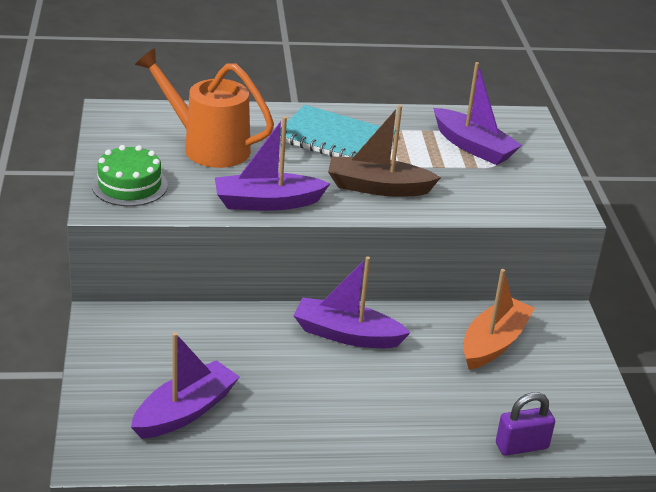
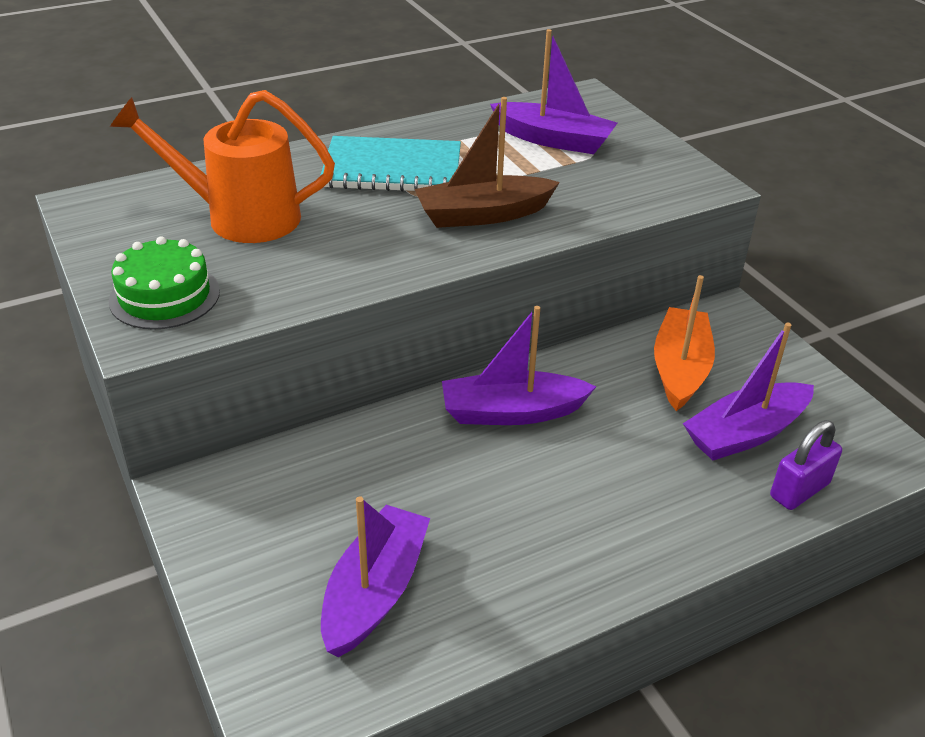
camera: 20 degrees left, 5 degrees up
purple boat [215,116,331,211] -> purple boat moved to [683,322,814,460]

